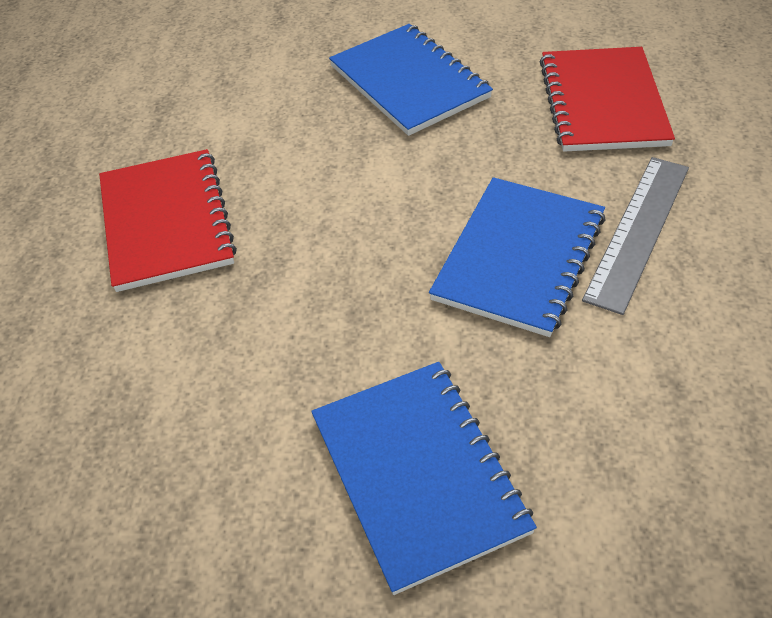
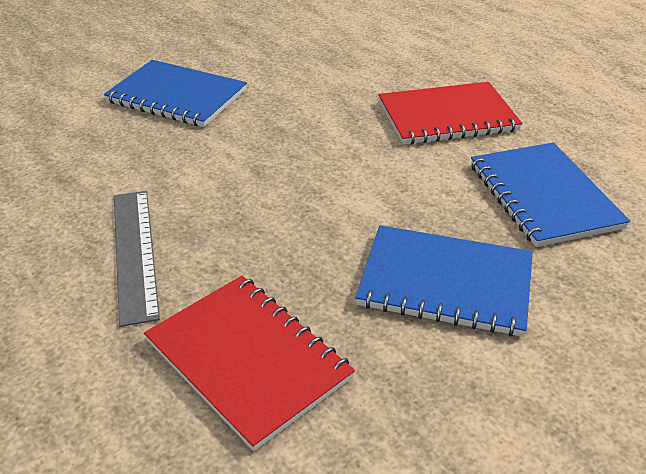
camera: 135 degrees right, 10 degrees down
red notebook [99,149,237,292] -> red notebook turned 45 degrees counterclockwise [378,82,522,145]
blue notebook [429,177,606,337] -> blue notebook moved to [471,142,630,247]

